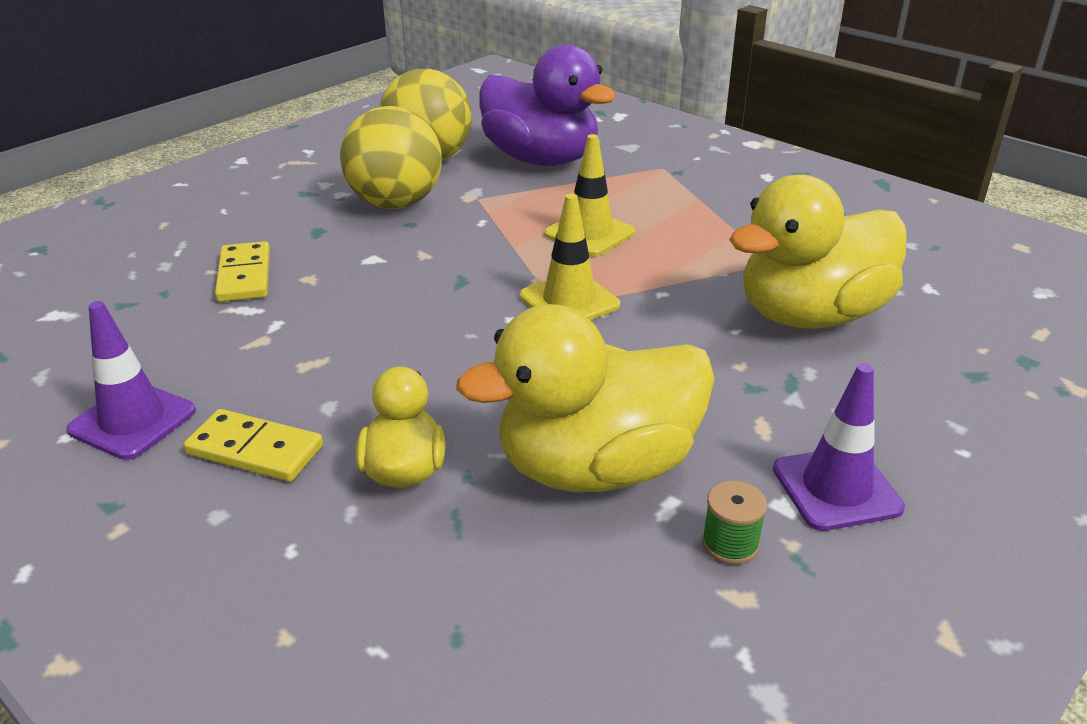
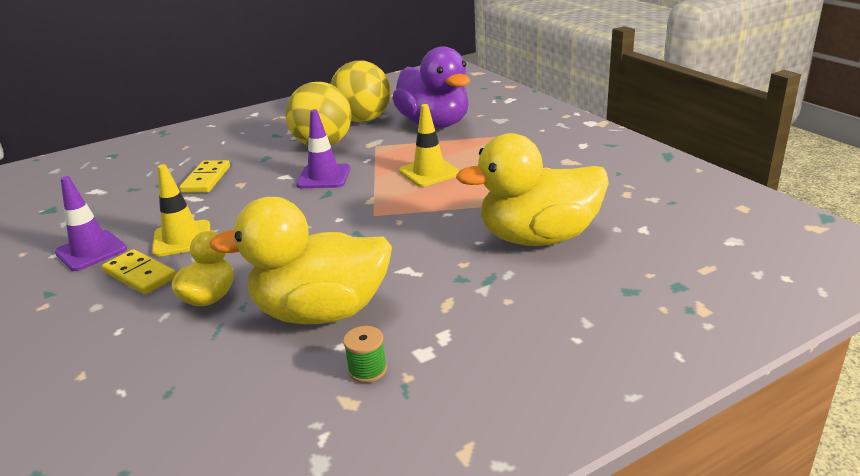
camera: 20 degrees right, 5 degrees down
yellow traffic cone [520,193,620,320] -> yellow traffic cone moved to [152,164,210,257]
purple traffic cone [773,363,905,531] -> purple traffic cone moved to [296,109,350,188]

